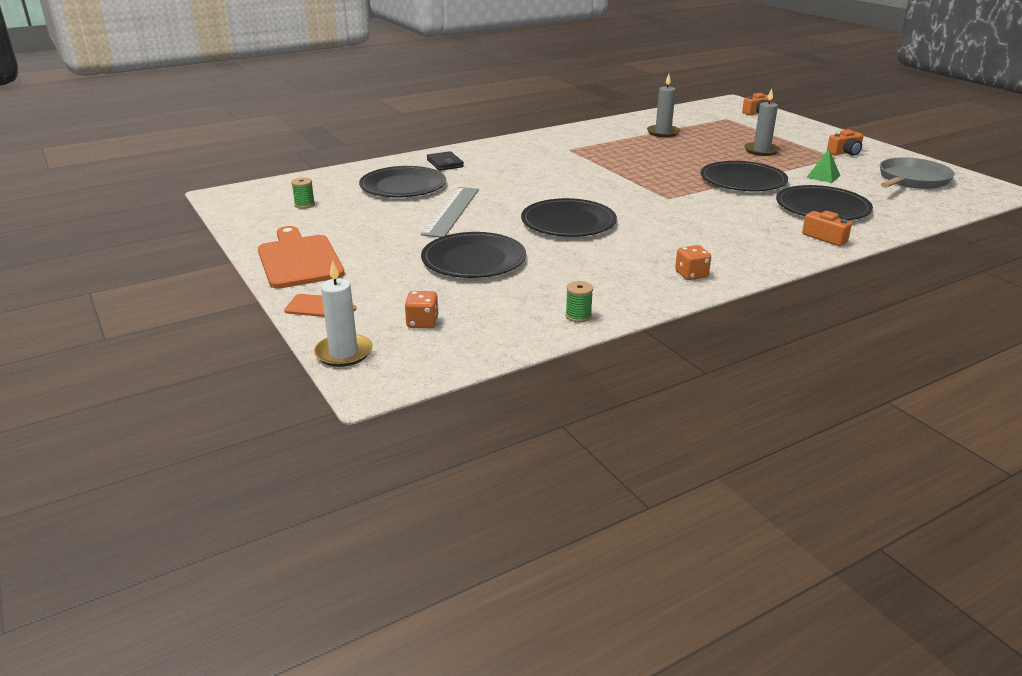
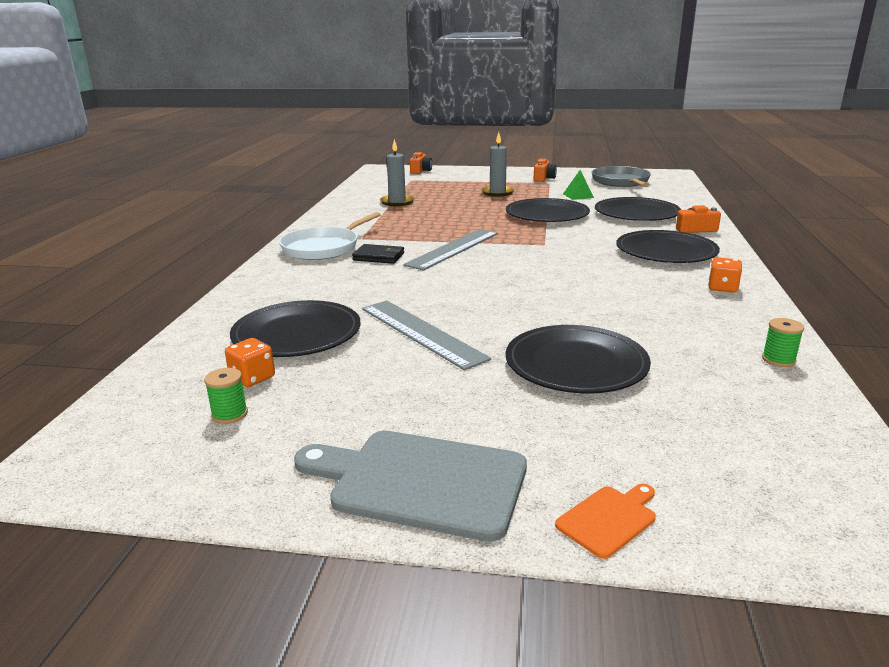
camera: 50 degrees left, 5 degrees down
orange cutting board [258,226,345,289] -> grey cutting board [294,431,527,542]
white candle [314,260,372,367] -> none
orange dice [405,291,439,328] -> orange dice moved to [225,338,275,387]
black wallet [427,151,464,171] -> black wallet moved to [352,244,404,264]
black plate [521,198,617,237] -> black plate moved to [616,230,720,263]
none -> white pan [279,212,381,260]
none -> grey ruler [403,229,498,271]

